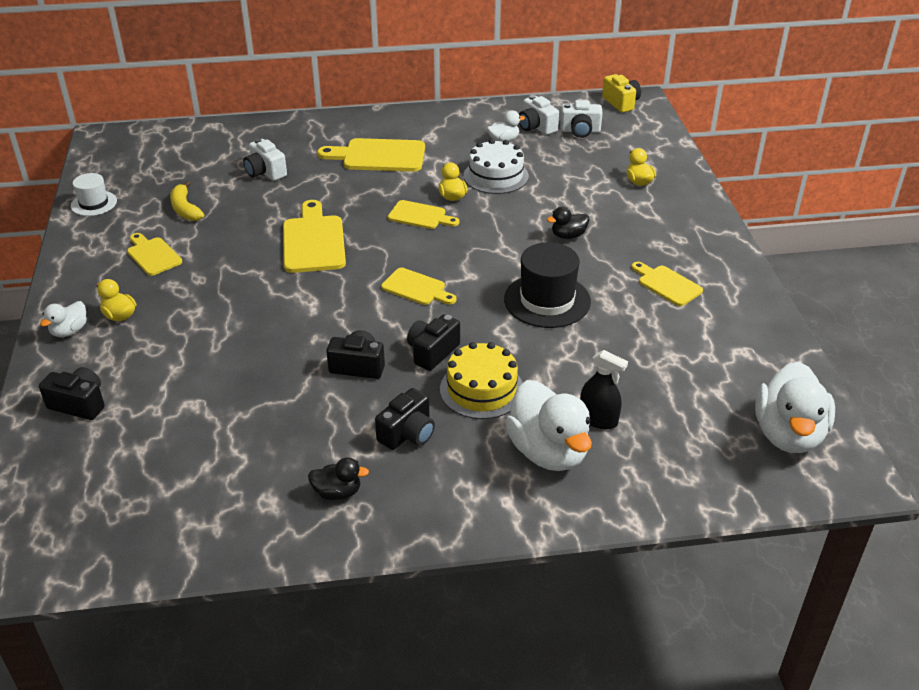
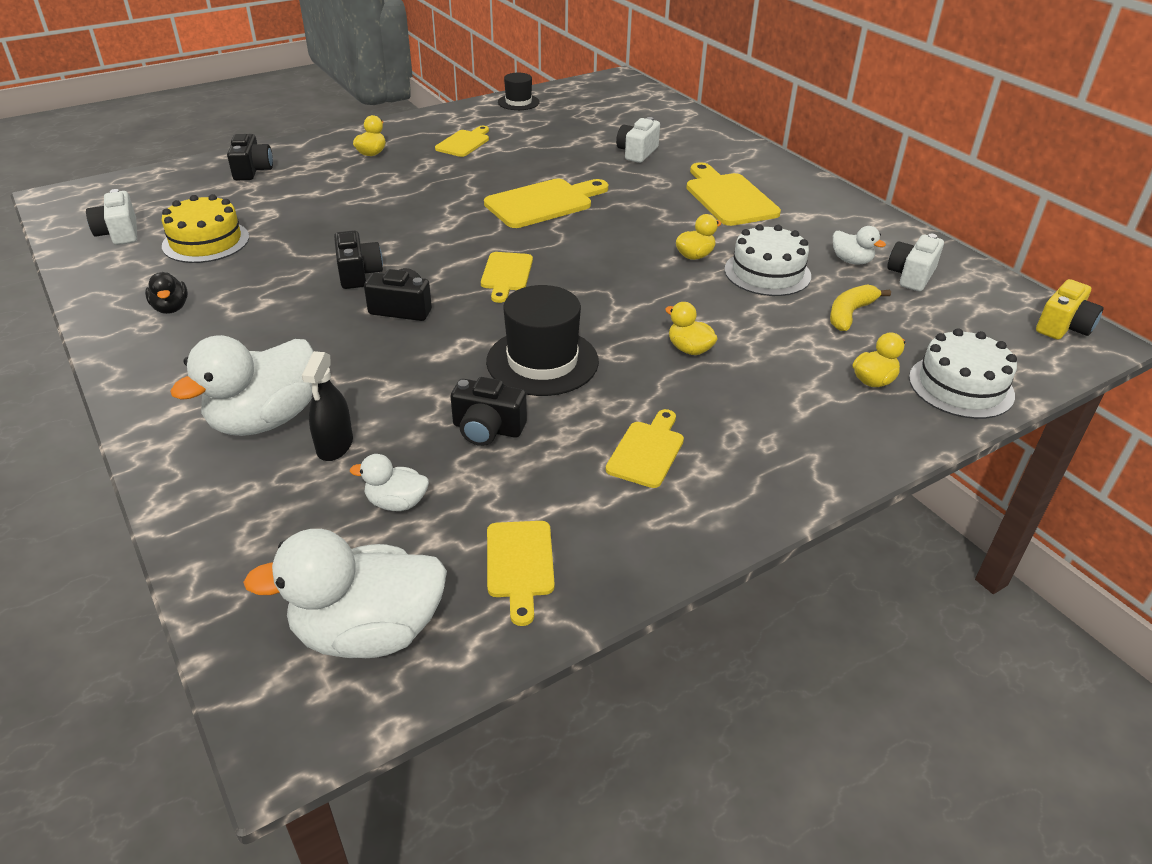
camera: 65 degrees right, 0 degrees up
white duck [40,301,87,337] -> white duck moved to [350,454,429,511]
white hat [71,173,117,216] -> black hat [498,73,540,110]
yellow banana [170,181,204,221] -> yellow banana moved to [830,284,891,331]
black camera [375,388,435,450] -> black camera moved to [451,377,527,446]
yellow cutting board [388,200,459,229] -> yellow cutting board moved to [487,521,555,626]
yellow cake [440,342,523,419] -> yellow cake moved to [161,194,249,263]
black duck [547,207,590,239] -> yellow duck [665,302,718,355]
white camera [560,100,602,138] -> white camera moved to [86,189,137,245]
none -> white cake [909,328,1017,419]

